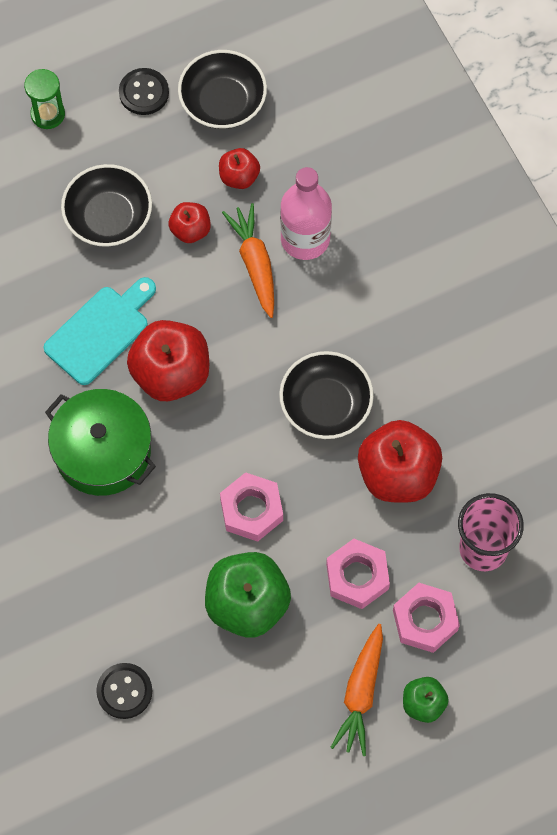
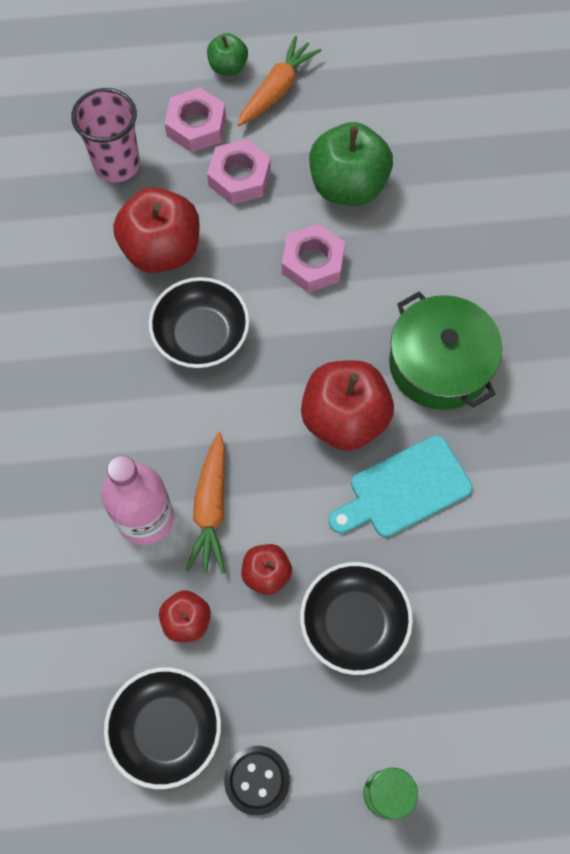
camera: 160 degrees left, 0 degrees up
black button [96,663,152,719] -> none

